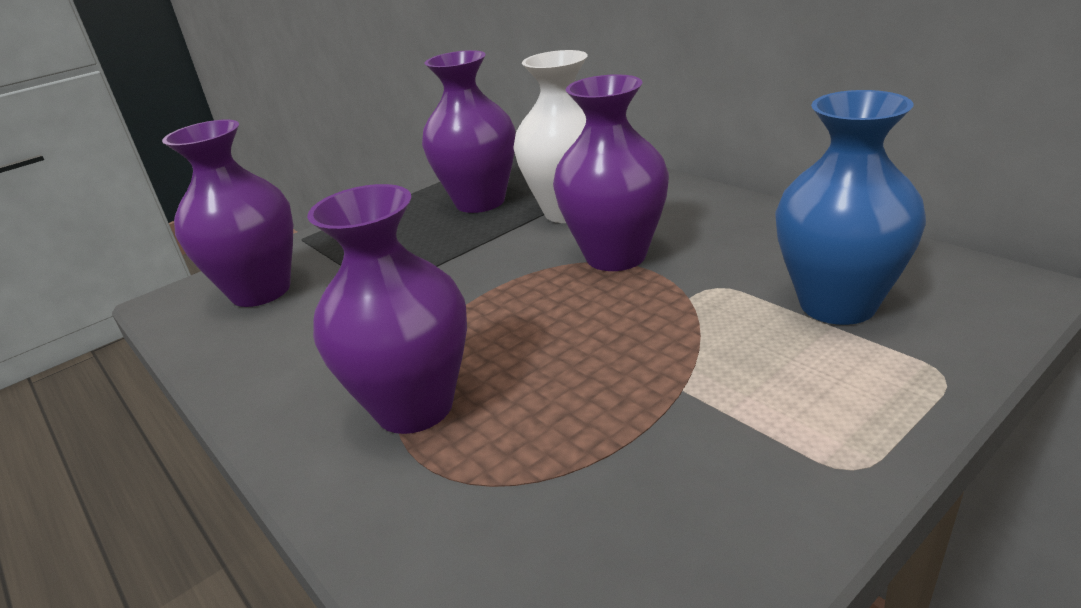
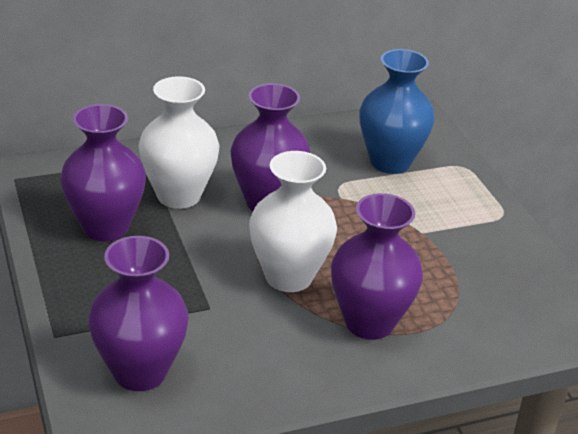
camera: 75 degrees left, 5 degrees up
none -> white vase [249,151,337,292]

